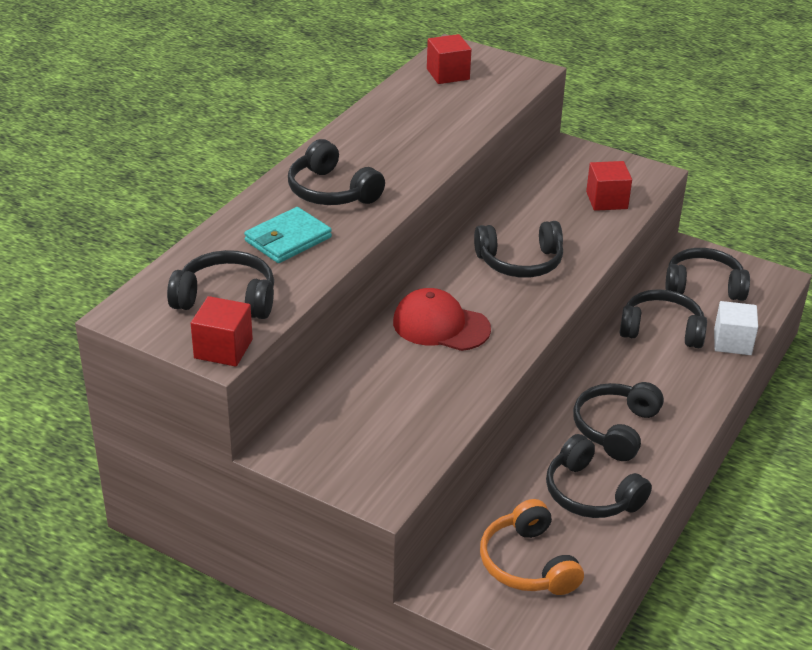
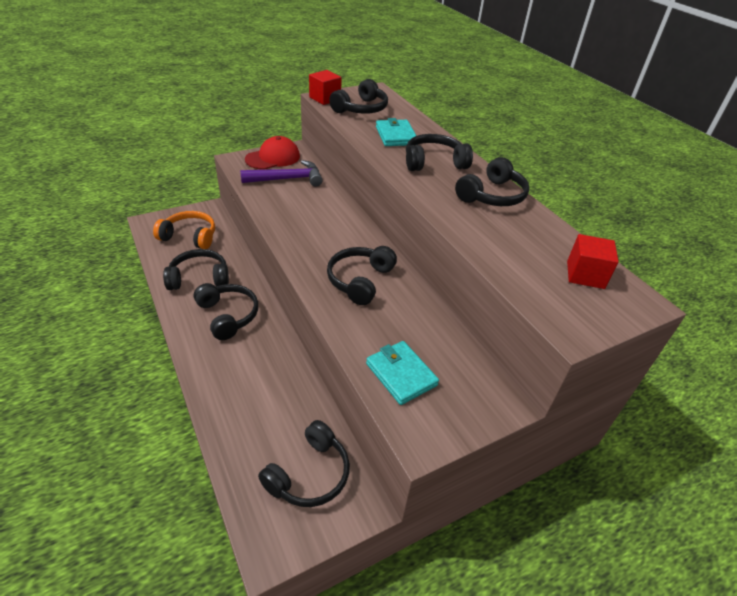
camera: 120 degrees right, 5 degrees up
red cap [393,288,491,351] -> red cap moved to [245,136,300,170]
red cube [586,161,632,211] -> turquoise wallet [366,341,439,405]
black headphones [620,289,707,348] -> black headphones moved to [455,157,529,206]
white cube [714,301,758,355] -> none
none -> purple hammer [240,160,323,186]

